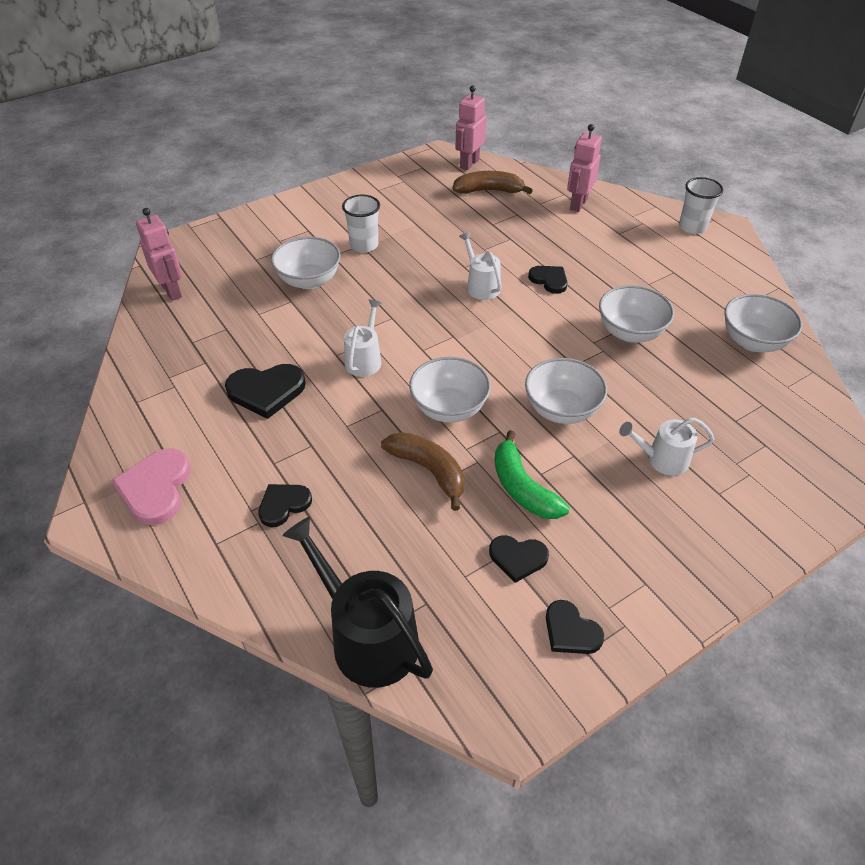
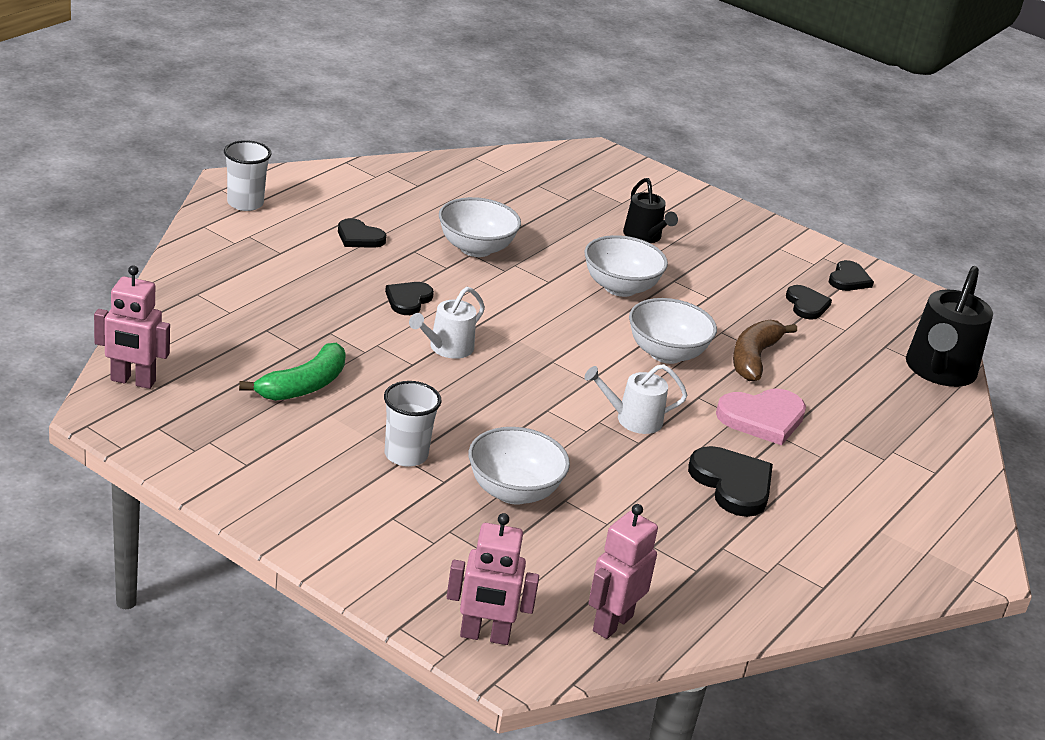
camera: 115 degrees left, 15 degrees down
pink heart [112,448,191,525] -> pink heart moved to [716,389,806,445]
black heart [258,484,312,527] -> black heart moved to [338,218,386,248]
brown banana [453,171,533,194] -> none
green banana [494,430,570,519] -> green banana moved to [239,343,346,401]
pink robot [567,124,602,212] -> pink robot moved to [447,513,539,645]
white watering can [619,418,715,476] -> black watering can [623,178,678,243]
white bowl [724,294,802,352] -> none

